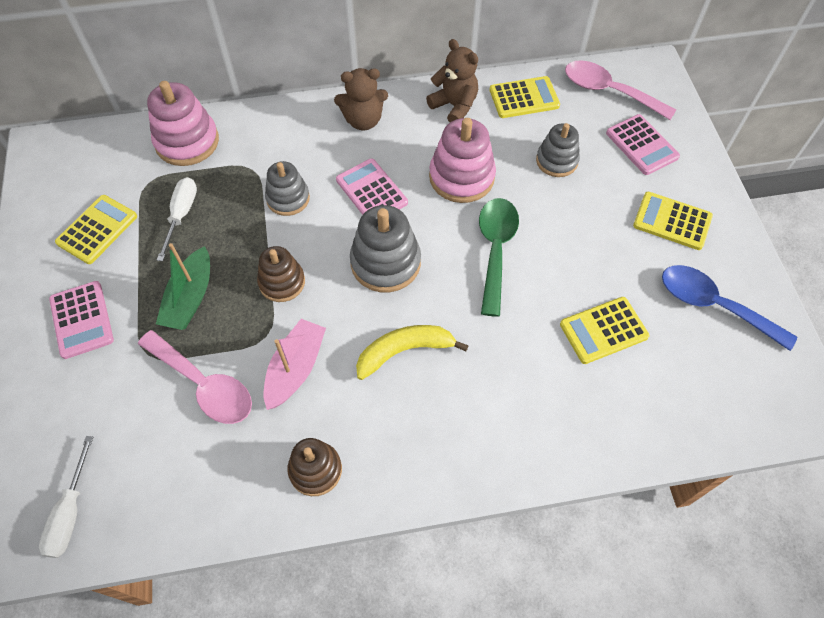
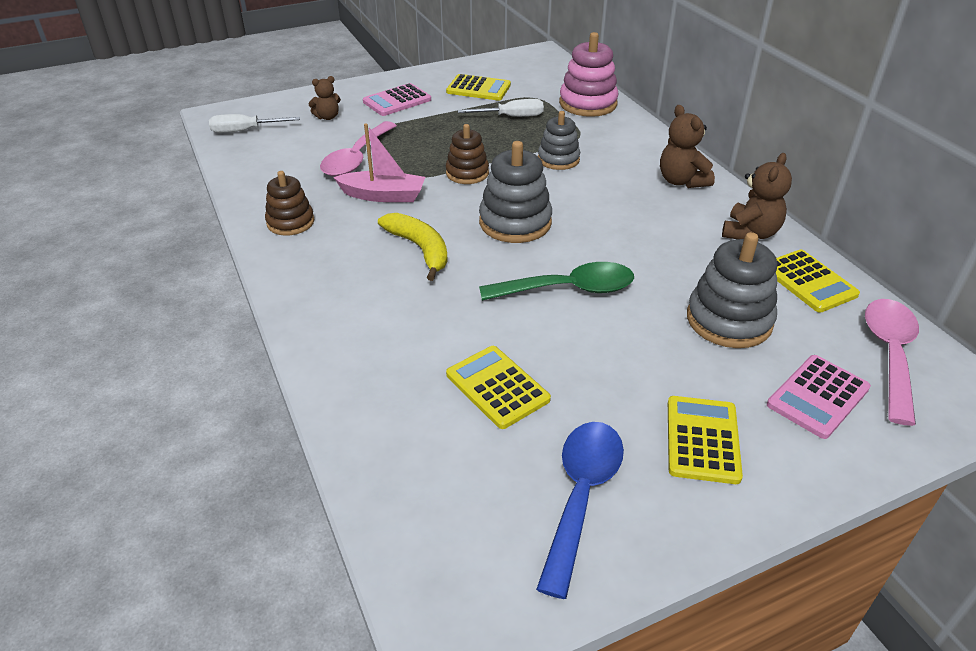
camera: 75 degrees right, 20 degrees down
green boat [156,243,210,330] -> none
pink calculator [336,158,408,215] -> none
pink stacking toy [429,118,496,203] -> none
grey stacking toy [536,123,580,177] -> grey stacking toy [687,232,777,348], size x1.54
none -> brown teddy bear [308,76,341,120]

